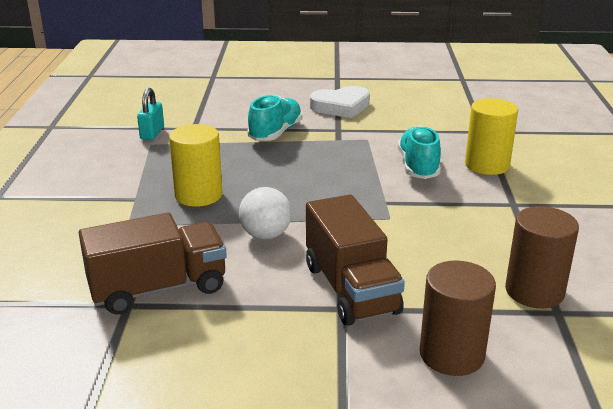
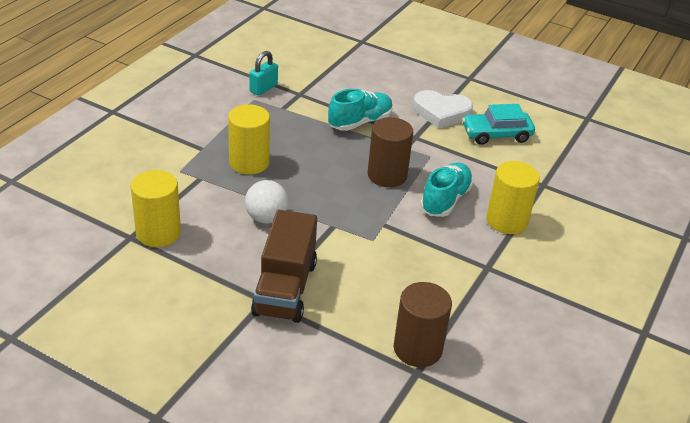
camera: 25 degrees right, 10 degrees up
brown truck [79,213,227,315] -> yellow cylinder [131,170,181,247]
brown cylinder [420,260,496,376] -> brown cylinder moved to [368,117,413,187]
none -> turquoise car [462,104,535,145]

